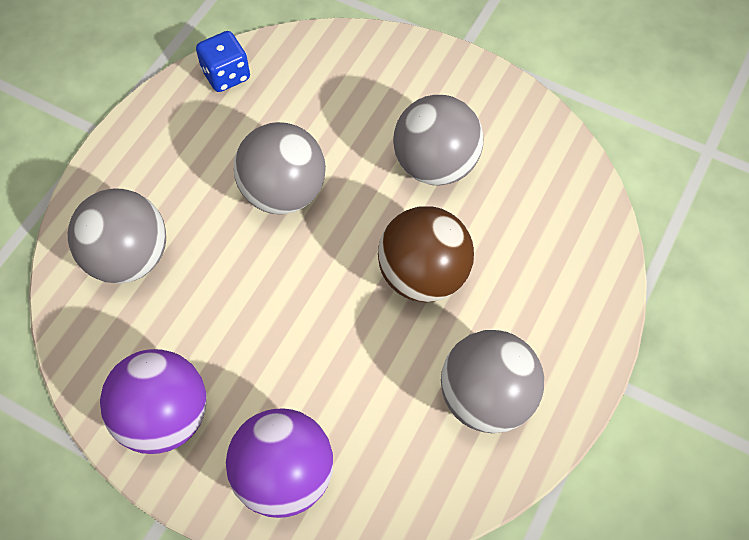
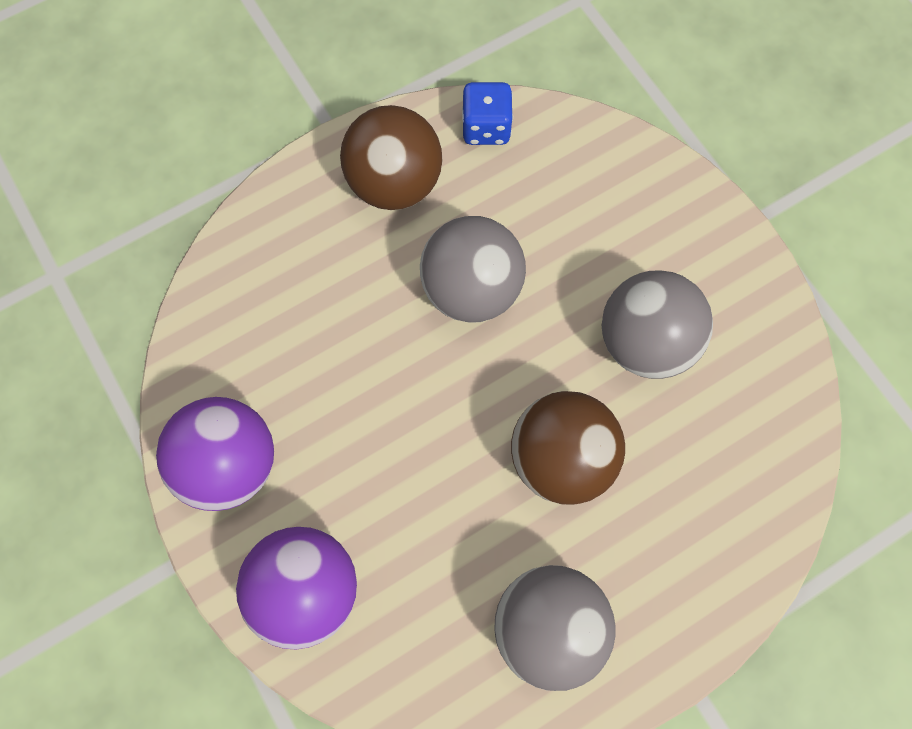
camera: 30 degrees right, 10 degrees up
grey ball [68,189,166,284] -> none
none -> brown ball [340,105,442,210]

